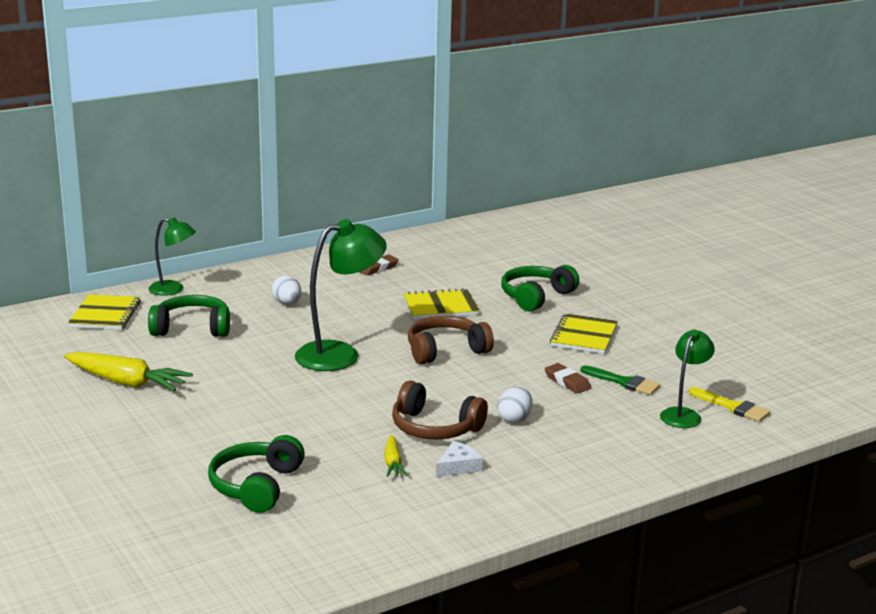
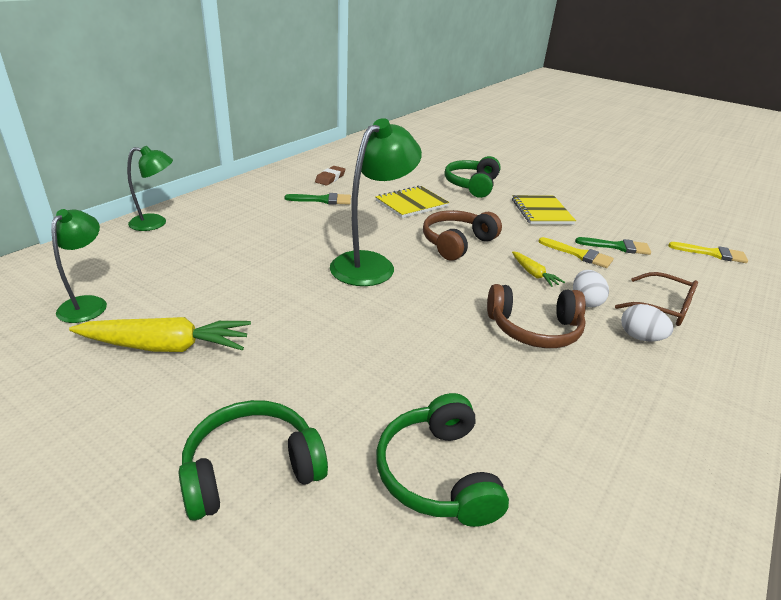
camera: 25 degrees left, 10 degrees up
yellow notebook [68,294,141,330] -> none
green headphones [148,295,230,337] -> green headphones moved to [179,400,328,521]
white egg [271,275,302,305] -> white egg moved to [621,304,674,341]
yellow carrot [384,435,408,477] -> yellow carrot moved to [512,251,565,287]
white cheese [436,441,483,477] -> none
brown eraser [545,363,591,394] -> yellow brush [538,237,614,268]
green lamp [660,329,715,428] -> green lamp moved to [51,209,107,323]
none -> green brush [284,193,351,205]
none -> brown glasses [615,272,698,326]

